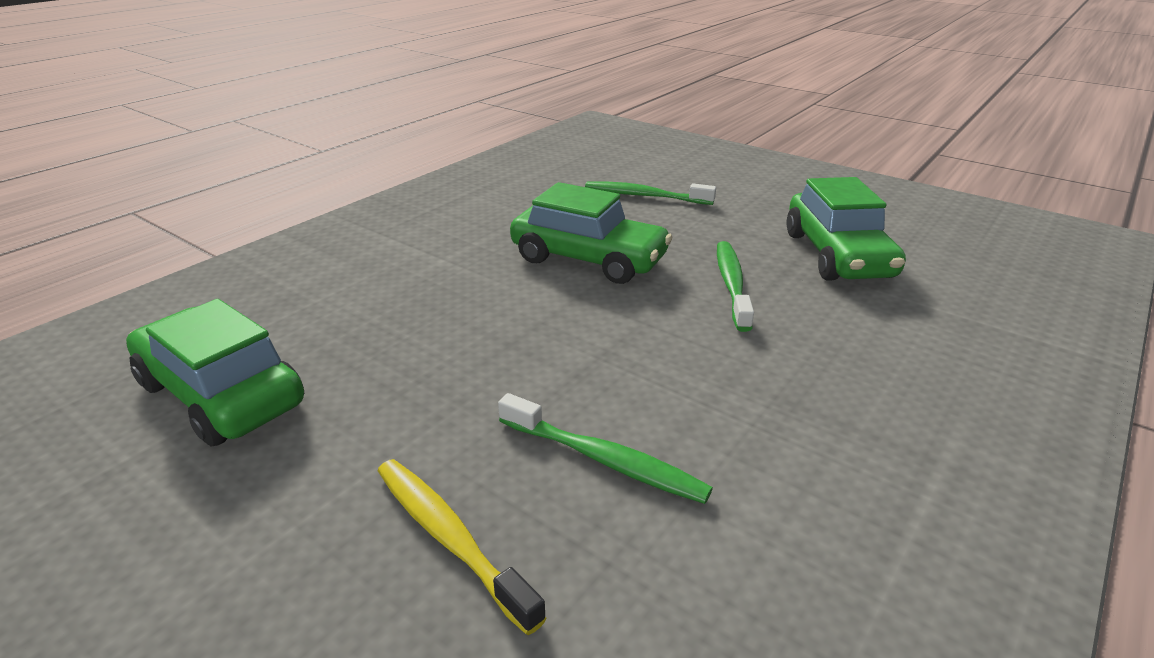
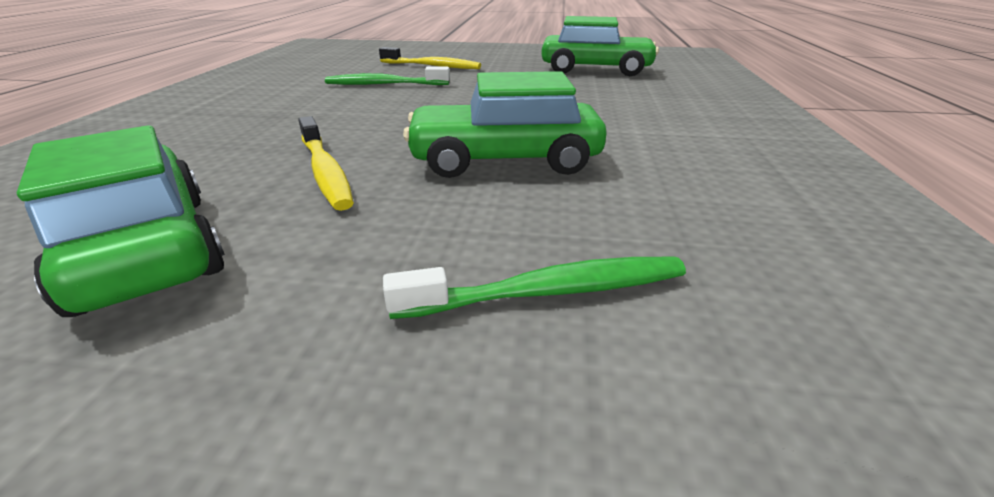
camera: 150 degrees right, 0 degrees up
green toothbrush [717,241,754,332] -> yellow toothbrush [298,116,354,211]

